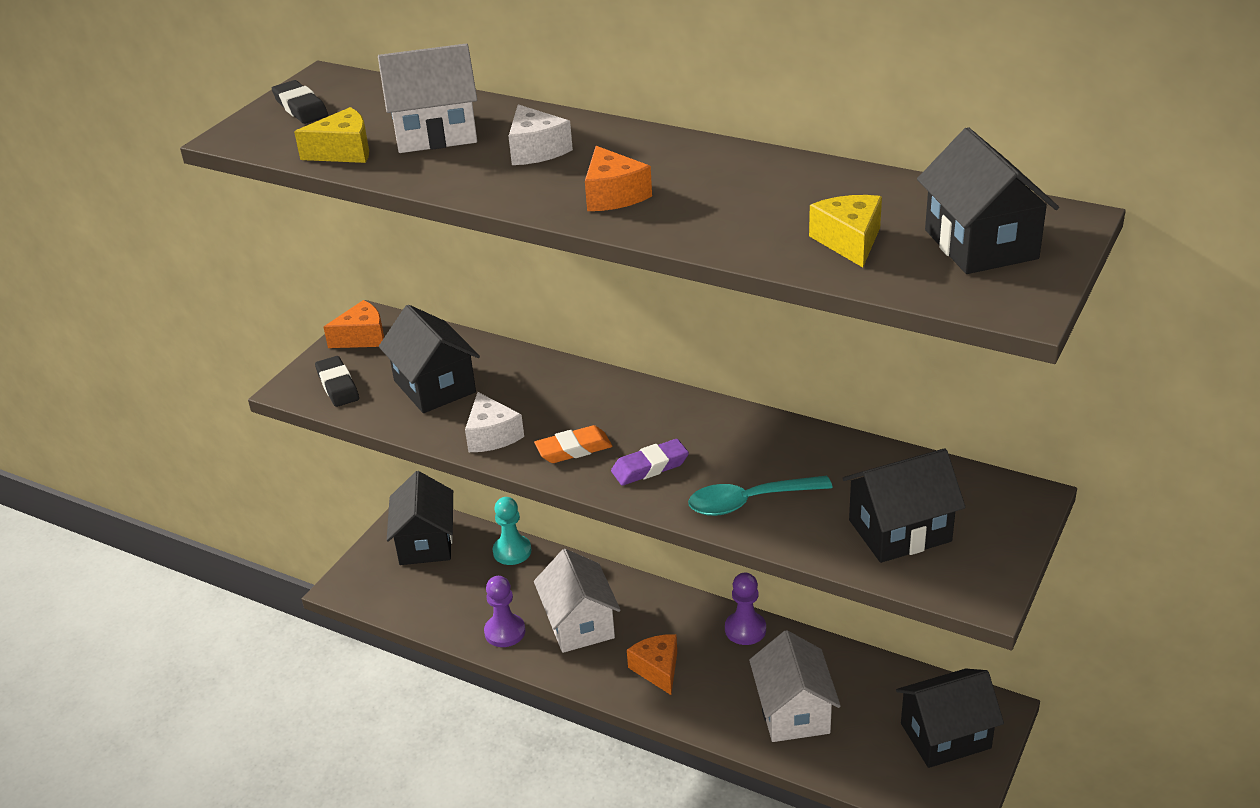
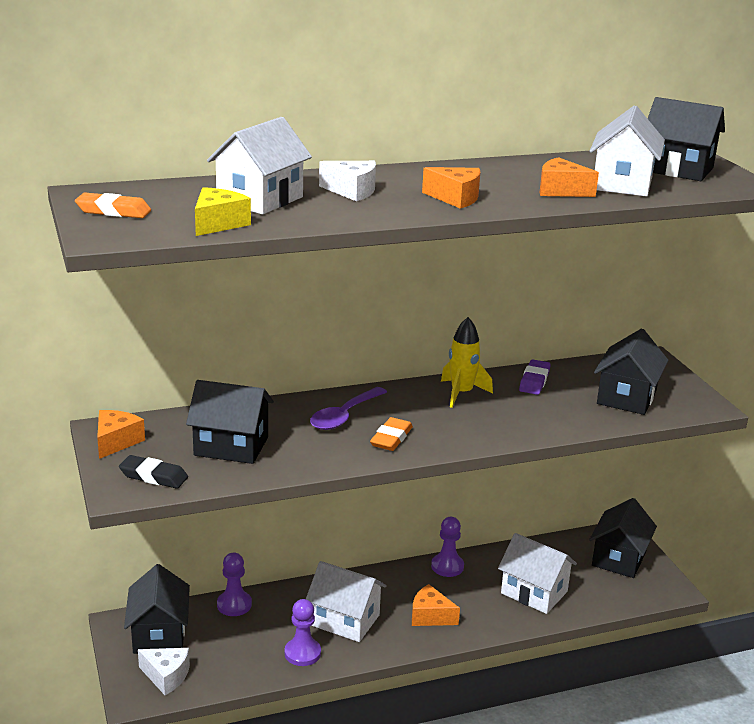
camera: 50 degrees left, 10 degrees down
black eraser [272,80,328,124] -> orange eraser [75,193,151,218]
black house [387,471,453,565] -> black house turned 45 degrees clockwise [124,564,190,654]
white cheese [465,392,524,452] -> white cheese moved to [138,648,190,695]
turquoise pawn [493,497,531,565] -> purple pawn [217,553,252,616]
purple eraser [611,439,689,486] -> purple eraser moved to [519,359,551,395]
turquoise spoon [688,476,833,516] -> none
yellow cheese [809,195,882,267] -> white house [590,106,665,197]
none -> purple spoon [310,387,387,430]
none -> yellow rocket [441,317,493,408]
none -> orange cheese [539,157,599,197]

